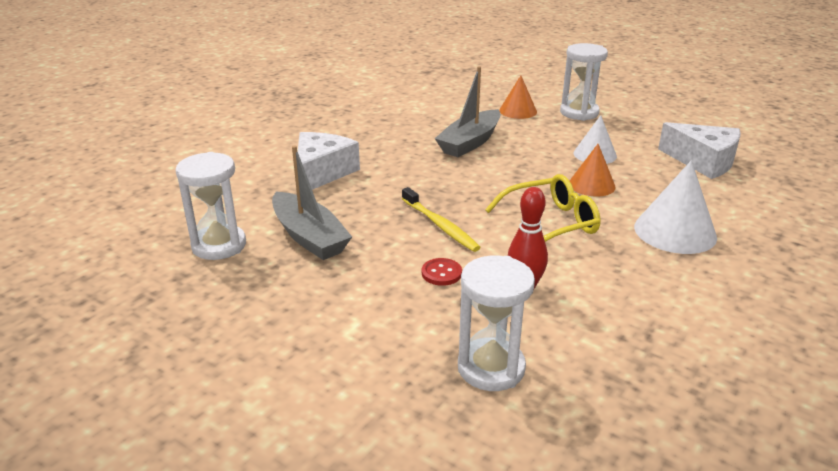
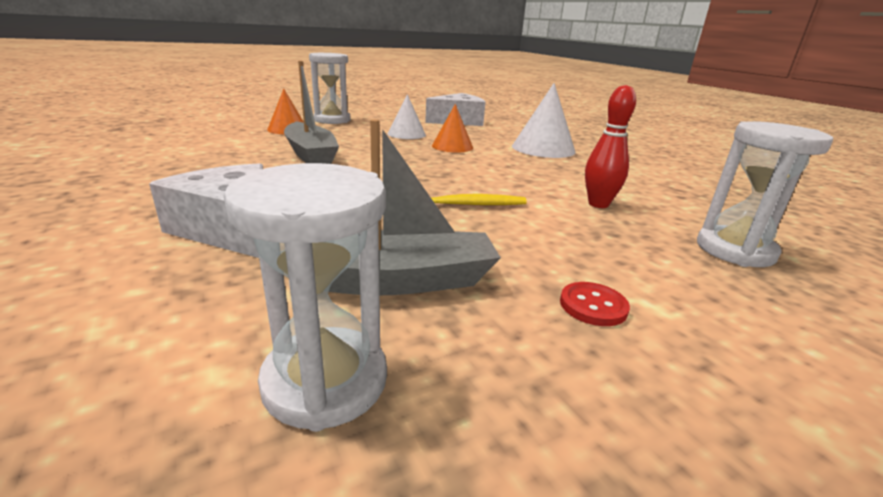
camera: 65 degrees left, 5 degrees down
red button [422,258,462,286] -> red button moved to [560,282,630,326]
yellow glasses [485,174,601,242] -> none

